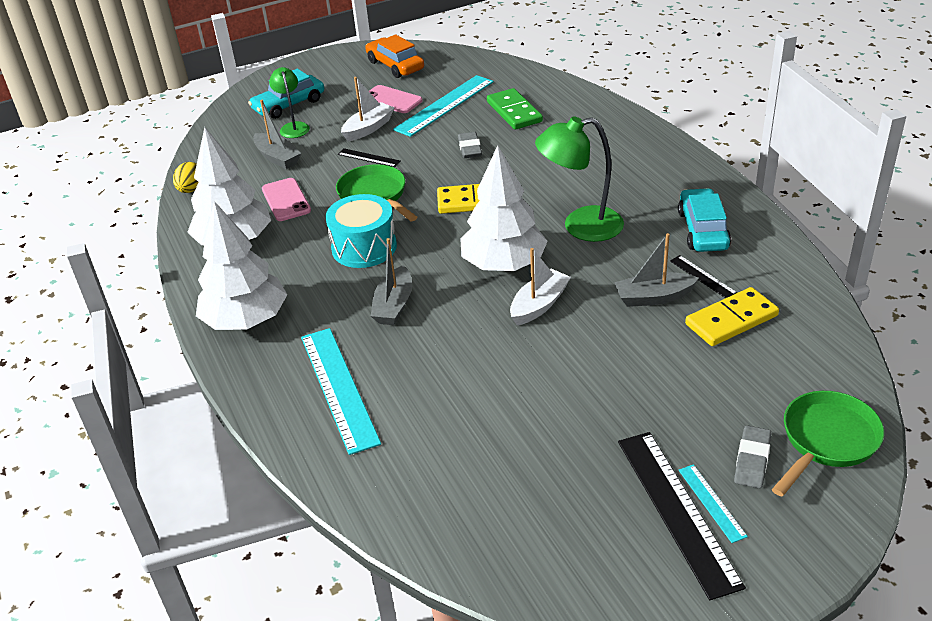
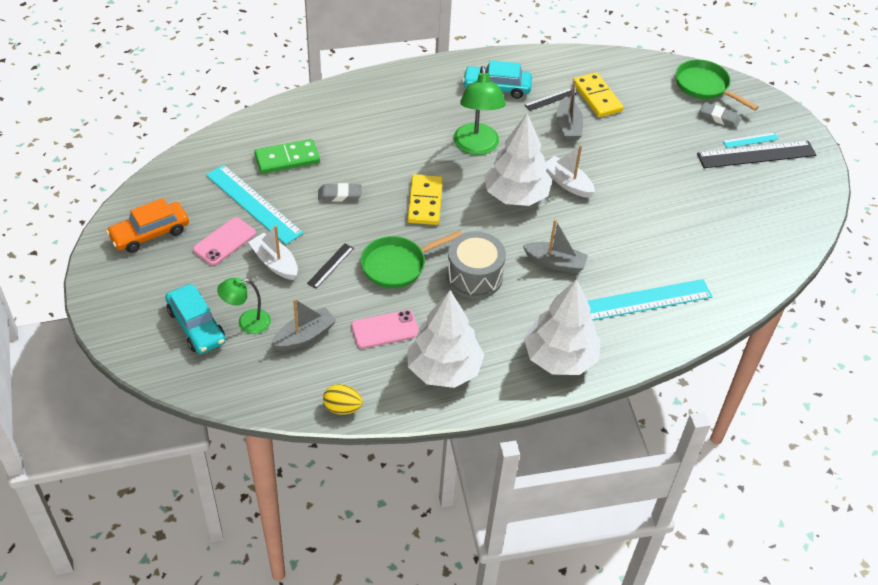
camera: 90 degrees left, 10 degrees up
turquoise drum [325,194,397,268] -> grey drum [447,231,506,299]

